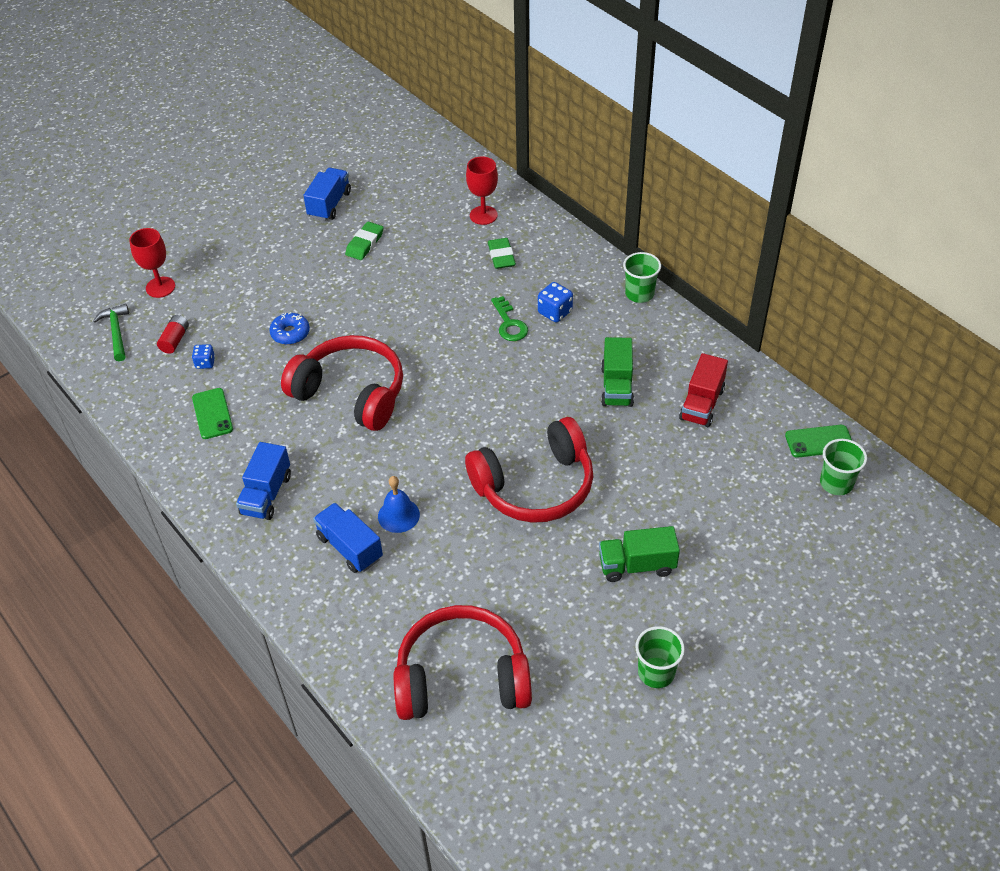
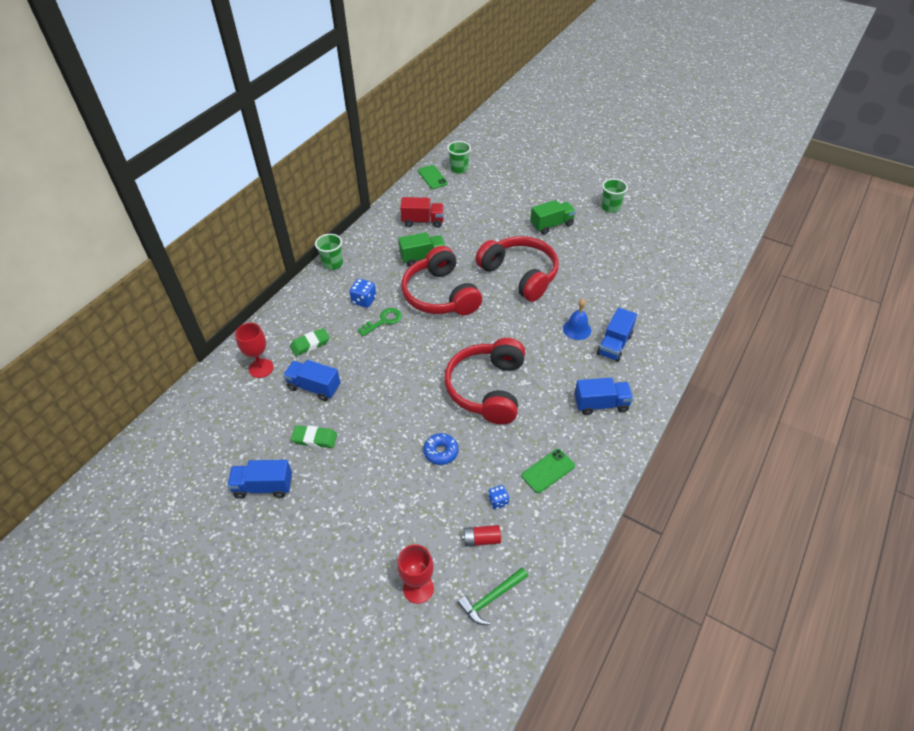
camera: 110 degrees left, 0 degrees up
red headphones [394,605,532,720] -> red headphones moved to [401,246,482,315]
green truck [599,526,680,582] -> green truck turned 90 degrees counterclockwise [530,200,576,234]
none -> blue truck [283,360,340,401]

